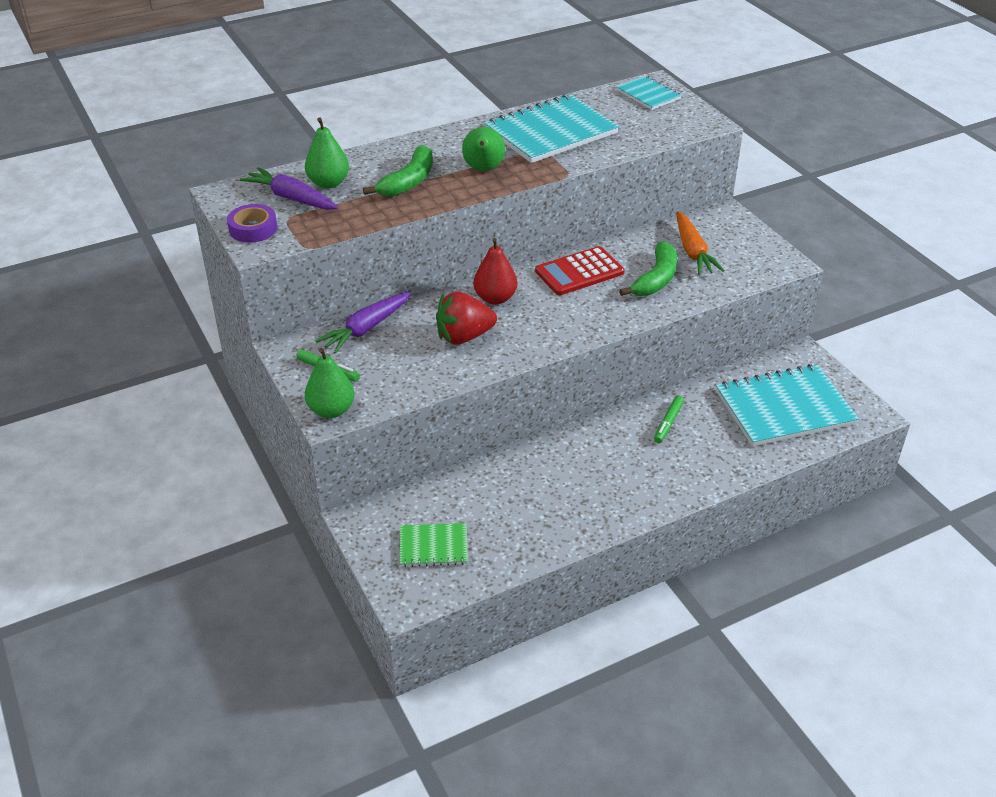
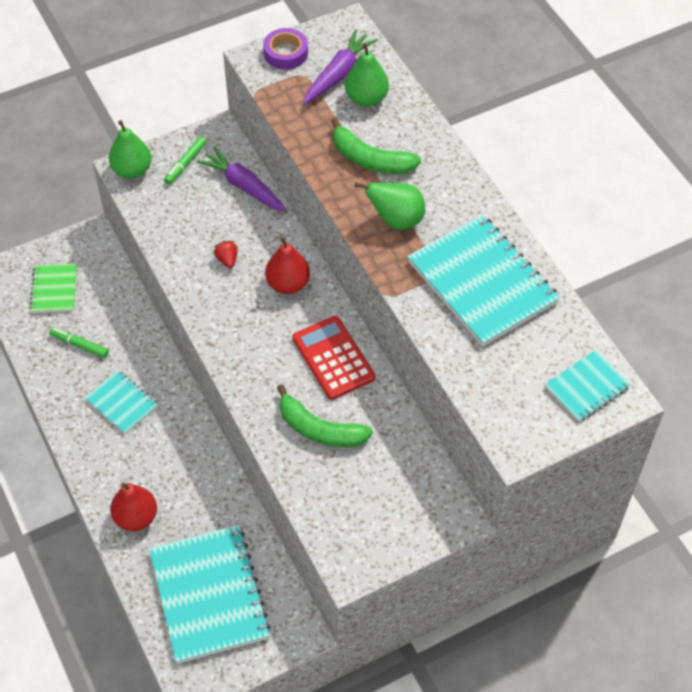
camera: 90 degrees right, 15 degrees up
red strawberry [436,291,497,345] -> red strawberry [214,241,238,268], size x0.47
green marker [654,395,684,443] -> green marker moved to [49,327,109,358]
orange carrot [677,211,725,275] -> none
none -> turquoise notebook [85,370,158,434]
none -> red pear [110,483,157,531]

